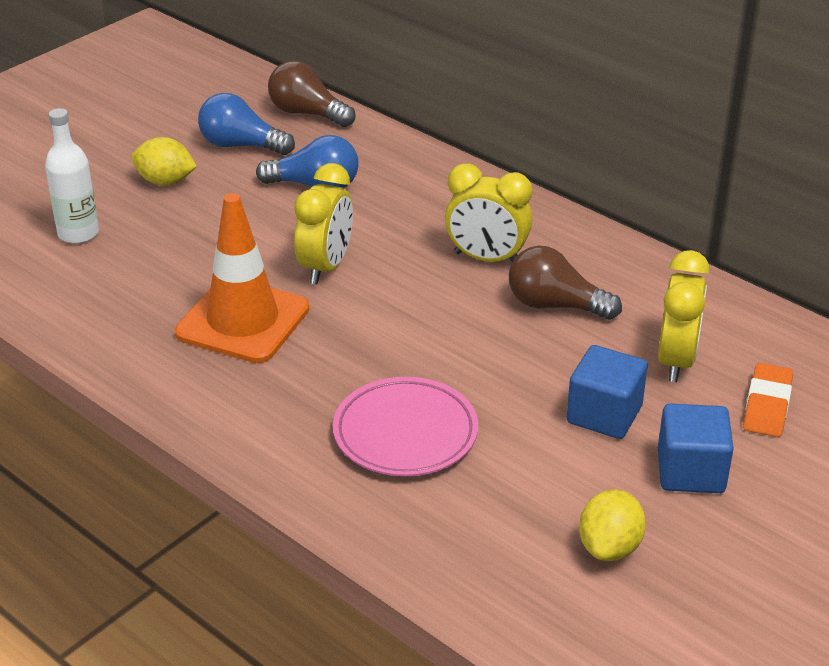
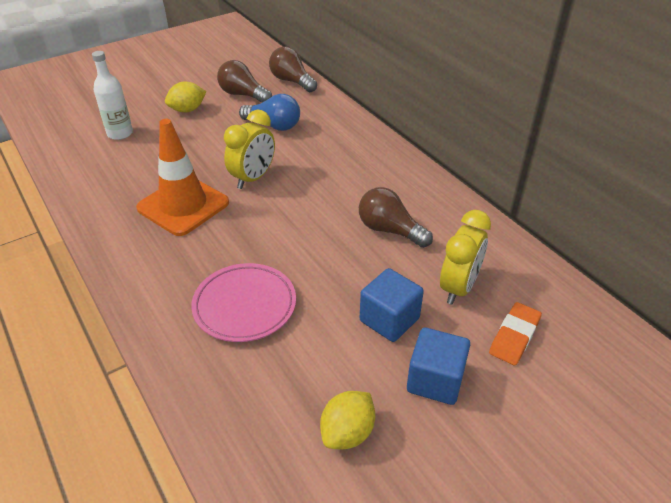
camera: 15 degrees right, 5 degrees up
yellow lemon [131,137,197,186] -> yellow lemon turned 60 degrees counterclockwise [165,82,206,112]
blue light bulb [198,93,295,155] -> brown light bulb [217,60,272,102]
yellow clock [445,164,533,262] -> none

